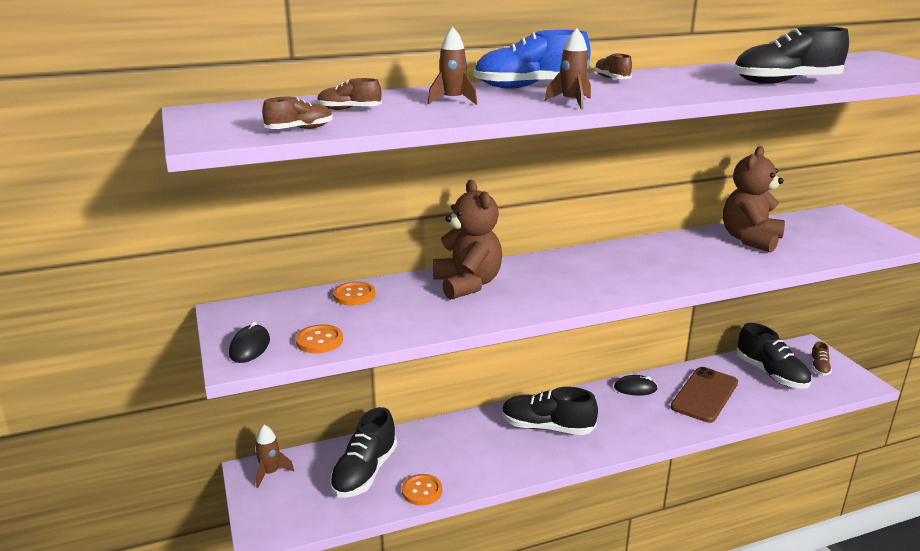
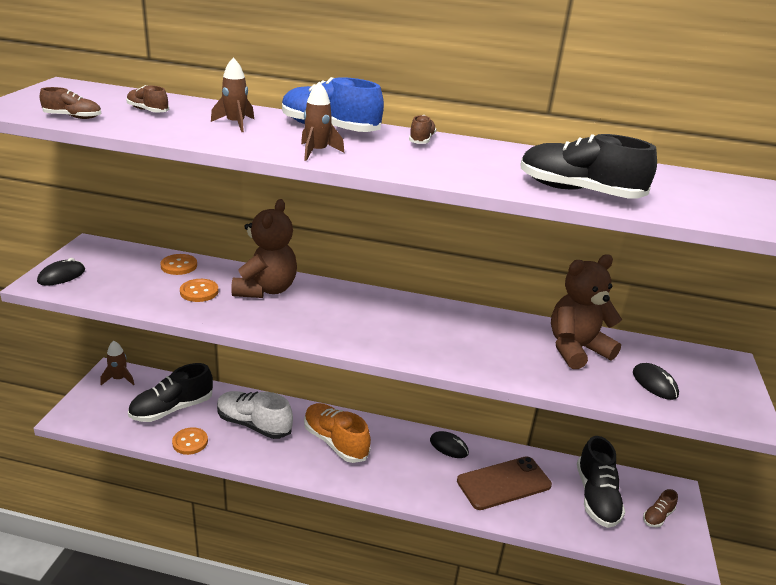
camera: 30 degrees right, 5 degrees up
orange button [295,324,343,353] -> orange button moved to [180,279,218,302]
black shoe [502,387,598,435] -> orange shoe [304,403,371,463]
none -> white shoe [217,391,293,439]
none -> black mouse [633,363,679,400]

